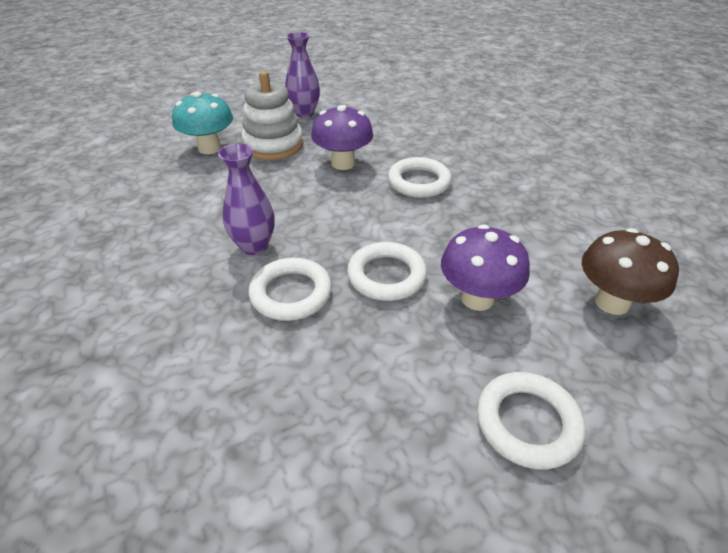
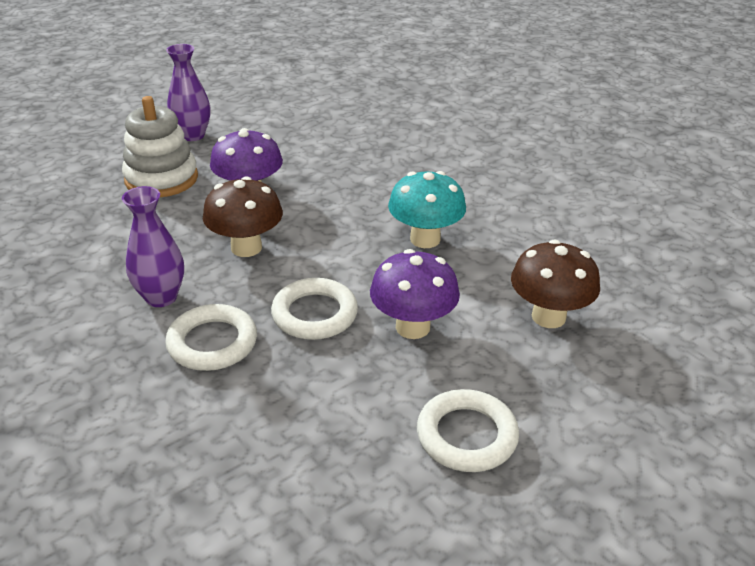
camera: 10 degrees left, 5 degrees down
turquoise mushroom [172,91,233,154] -> turquoise mushroom moved to [388,171,466,248]
white ring [388,157,452,198] -> none
none -> brown mushroom [203,176,283,257]

